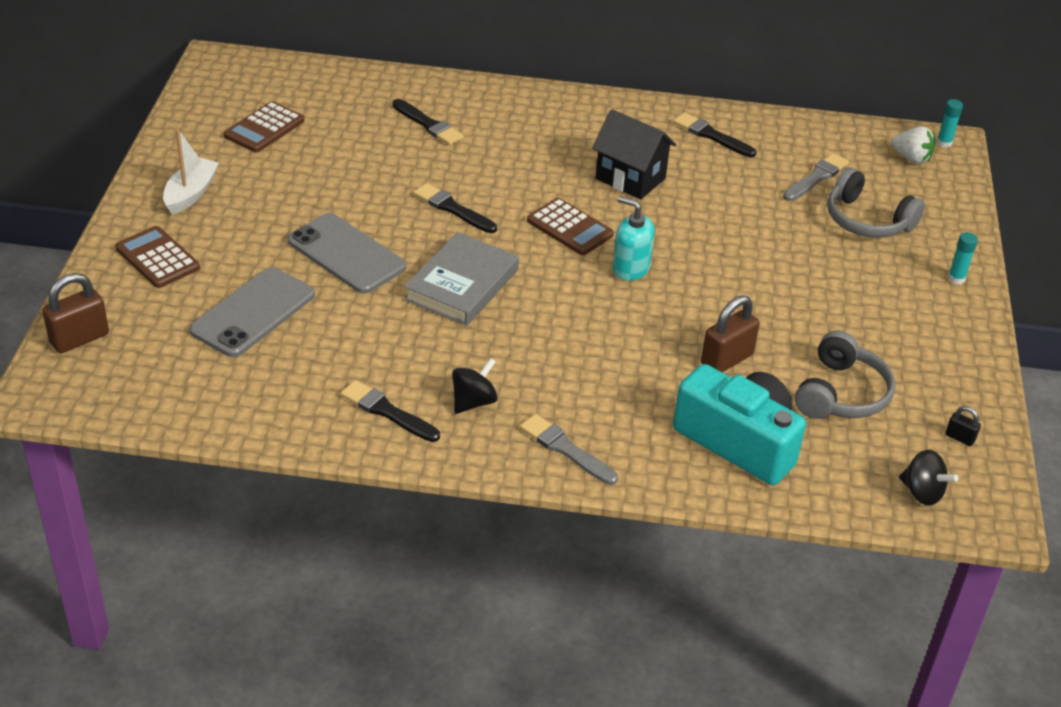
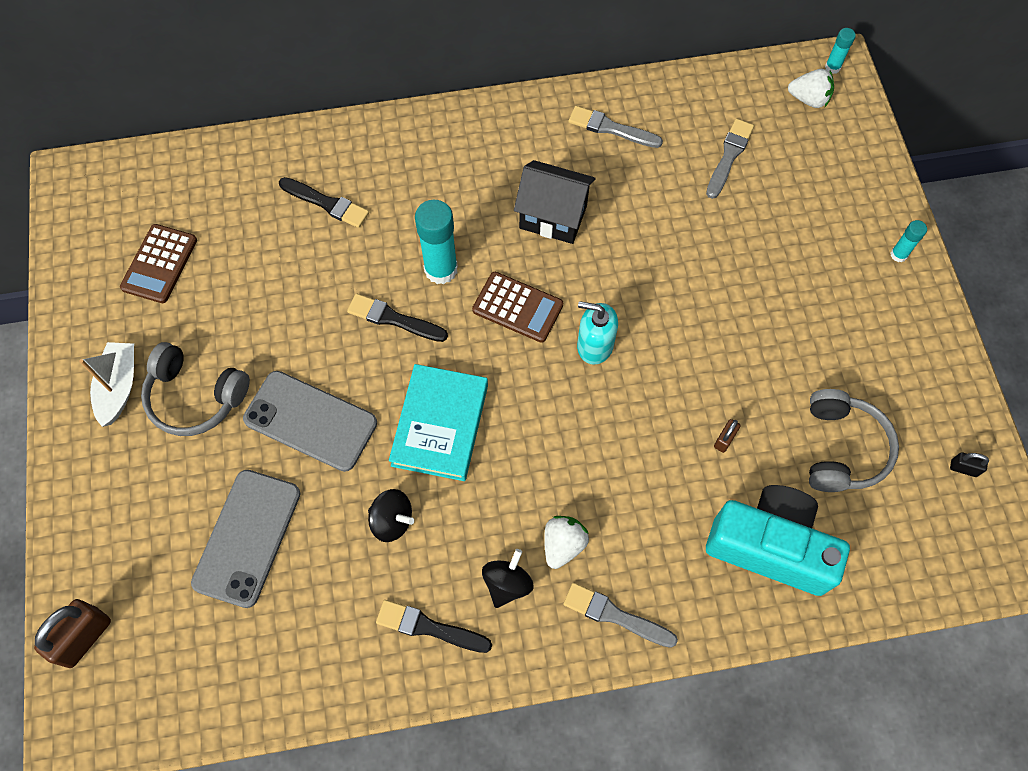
camera: 15 degrees left, 25 degrees up
brown calculator [115,226,200,288] -> none
grey book [404,232,519,326] -> turquoise book [389,364,488,481]
black brush [673,113,756,157] -> grey brush [569,106,663,148]
brown padlock [701,295,760,372] -> brown padlock [714,419,741,453], size x0.50
grey headphones [827,168,925,238] -> grey headphones moved to [141,342,250,436]
black spinning top [899,450,958,506] -> black spinning top moved to [368,489,414,542]
none -> turquoise glue stick [415,200,458,284]
none -> white strawberry [544,516,589,569]

